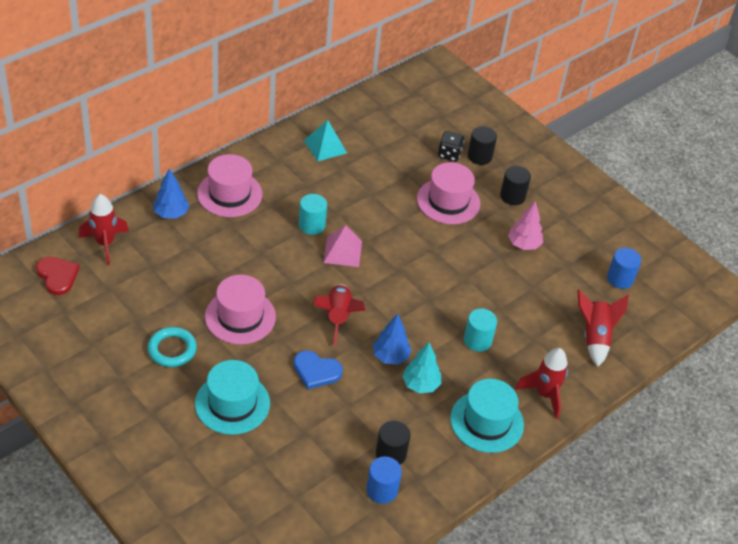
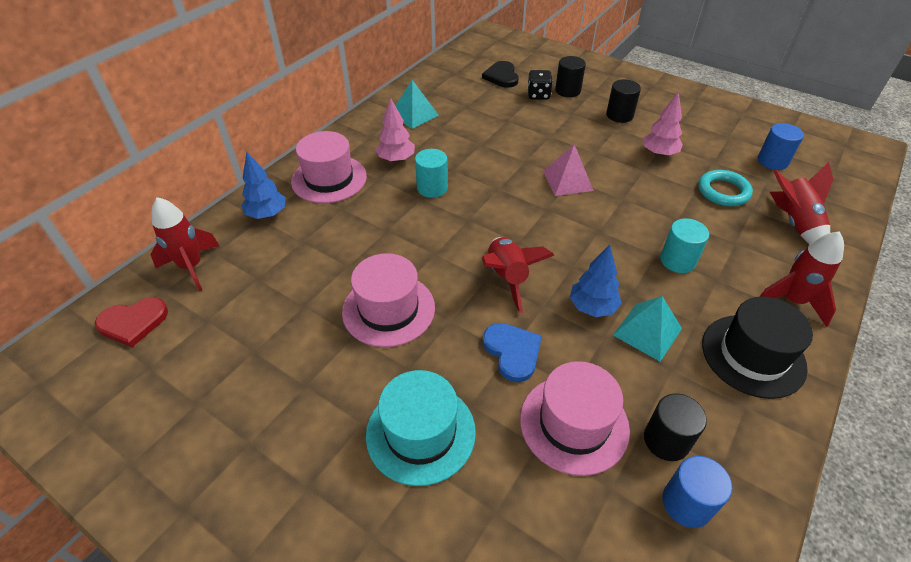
camera: 10 degrees left, 0 degrees up
red heart [36,257,80,295] -> red heart turned 120 degrees clockwise [95,297,168,347]
turquoise ring [148,327,197,367] -> turquoise ring moved to [698,170,753,206]
blue heart [293,350,343,389] -> blue heart turned 120 degrees counterclockwise [483,323,542,382]
pink pyramid [324,225,362,267] -> pink pyramid moved to [543,144,594,196]
turquoise tree [402,342,441,393] -> turquoise pyramid [613,296,682,361]
pink hat [417,162,480,224] -> pink hat moved to [520,361,630,476]
turquoise hat [450,379,524,453] -> black hat [702,297,813,399]
none -> pink tree [376,98,415,162]
none -> black heart [482,61,519,88]

